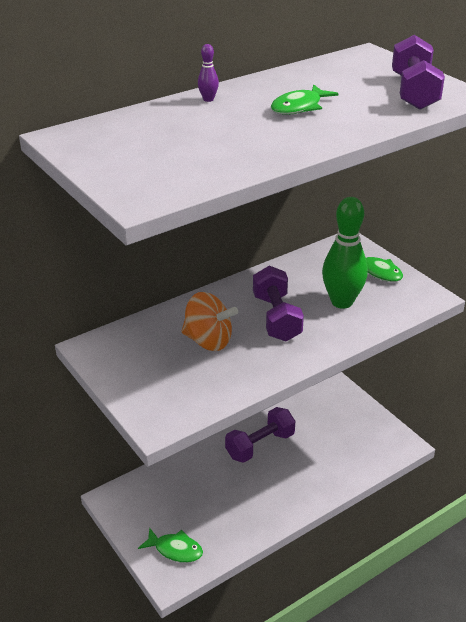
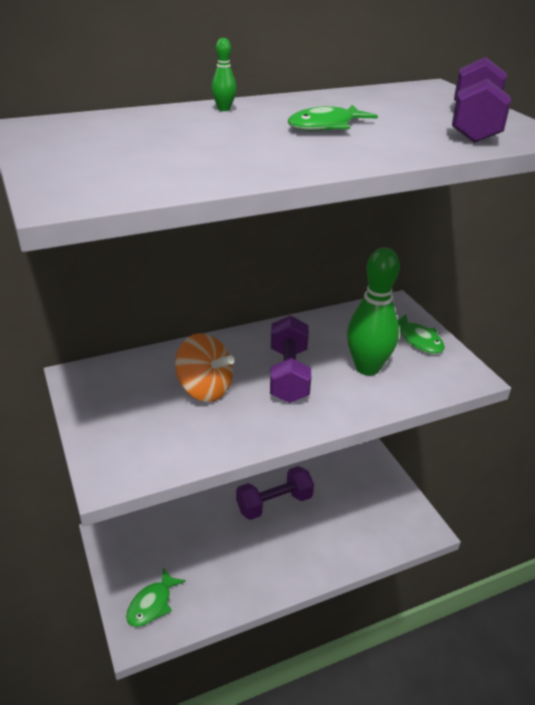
camera: 10 degrees right, 0 degrees up
green fish [138,527,203,563] -> green fish turned 90 degrees clockwise [126,567,186,627]
purple bowling pin [198,44,219,102] -> green bowling pin [211,38,236,111]

